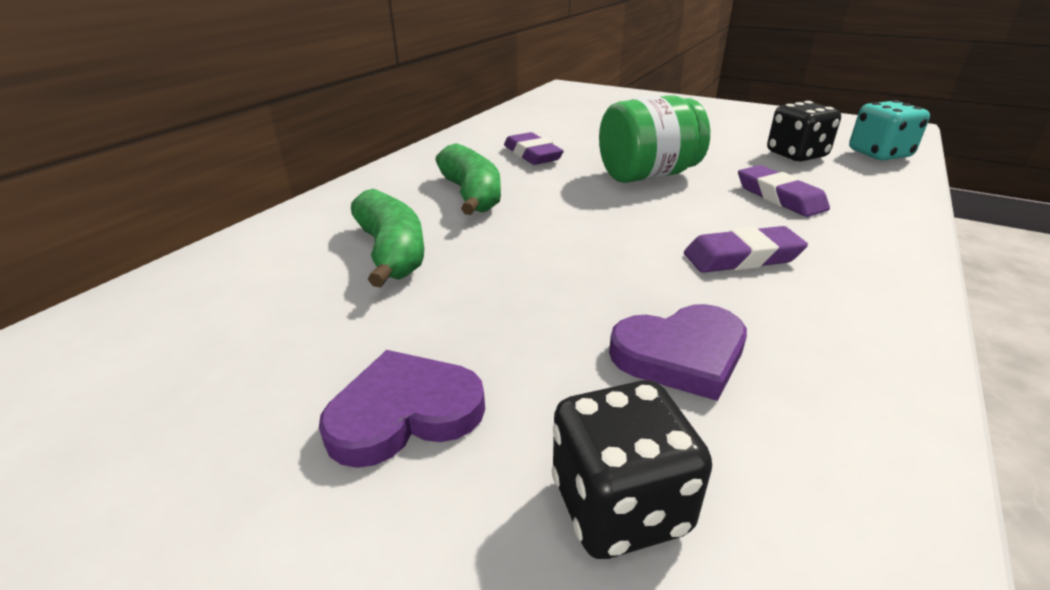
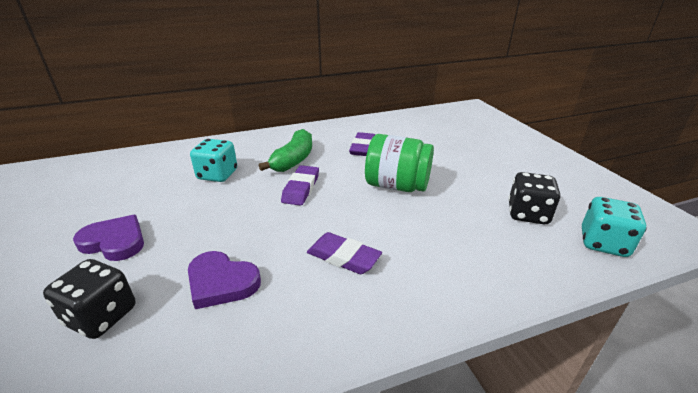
camera: 40 degrees right, 0 degrees up
green banana [351,189,424,287] -> turquoise dice [190,139,237,182]
purple eraser [738,165,830,217] -> purple eraser moved to [281,165,319,206]

